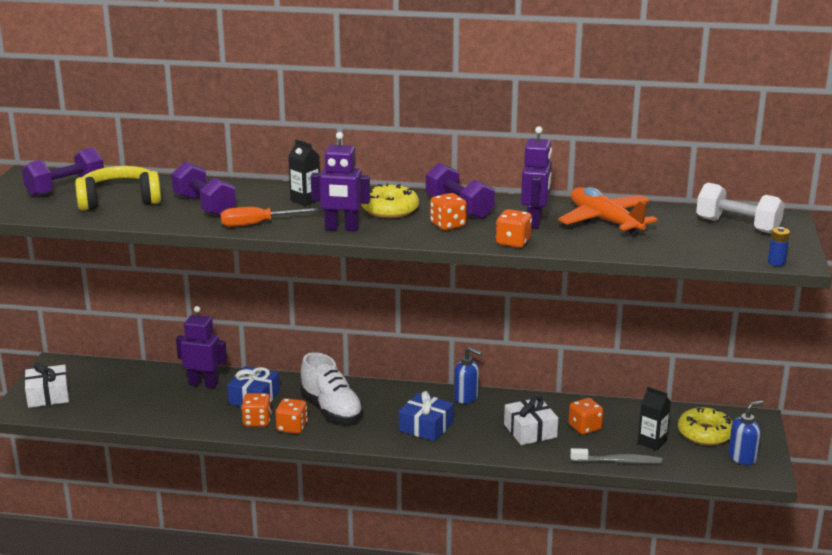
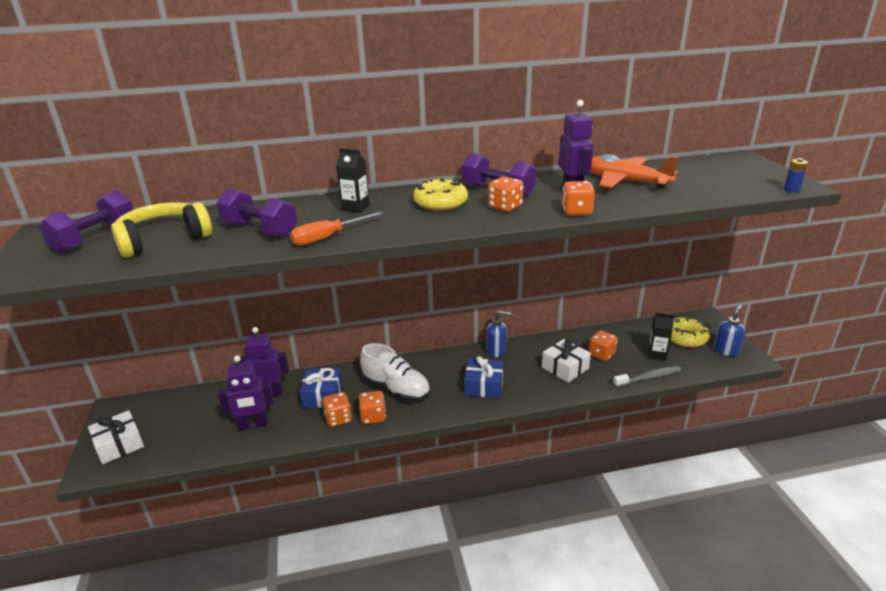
camera: 20 degrees left, 5 degrees up
purple robot [311,132,370,232] -> purple robot moved to [218,355,274,430]
white dumbbell [696,183,785,234] -> none

